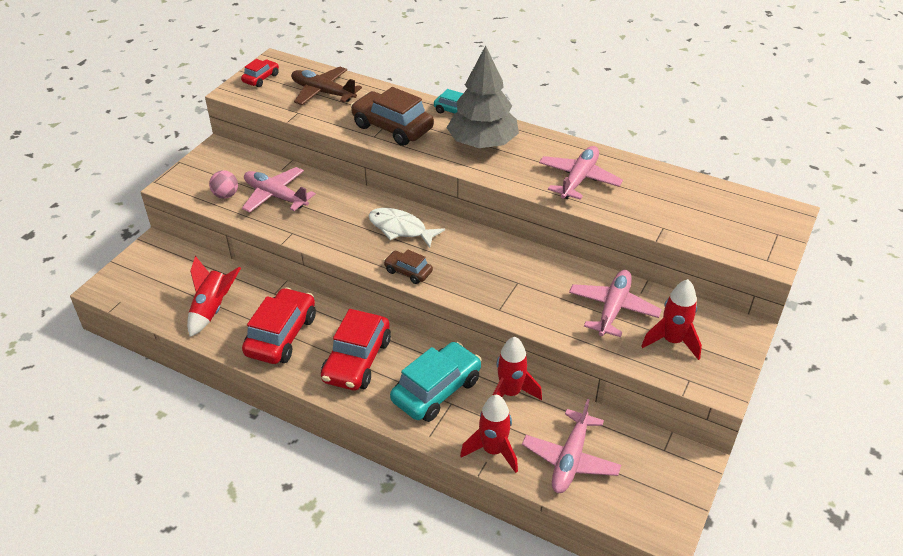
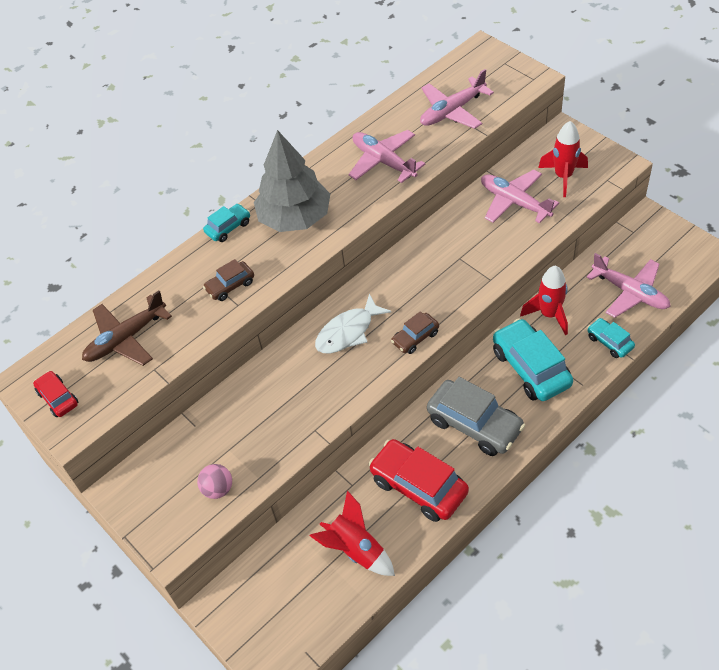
camera: 65 degrees left, 10 degrees up
pink plane [242,167,316,213] -> pink plane moved to [420,69,494,129]
red car [321,309,391,390] -> grey car [427,377,525,456]
brown car [351,87,434,146] -> brown car [203,259,254,301], size x0.53
red rocket [460,395,518,473] -> turquoise car [587,318,635,358]

